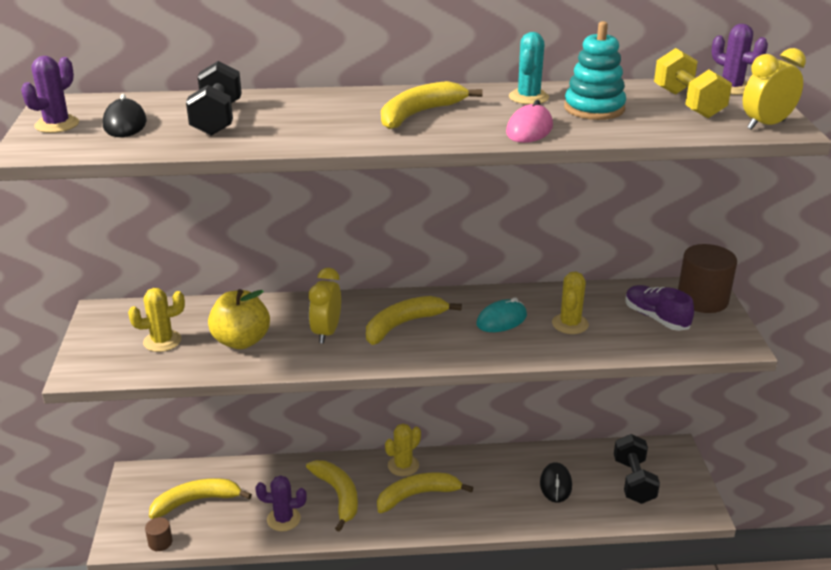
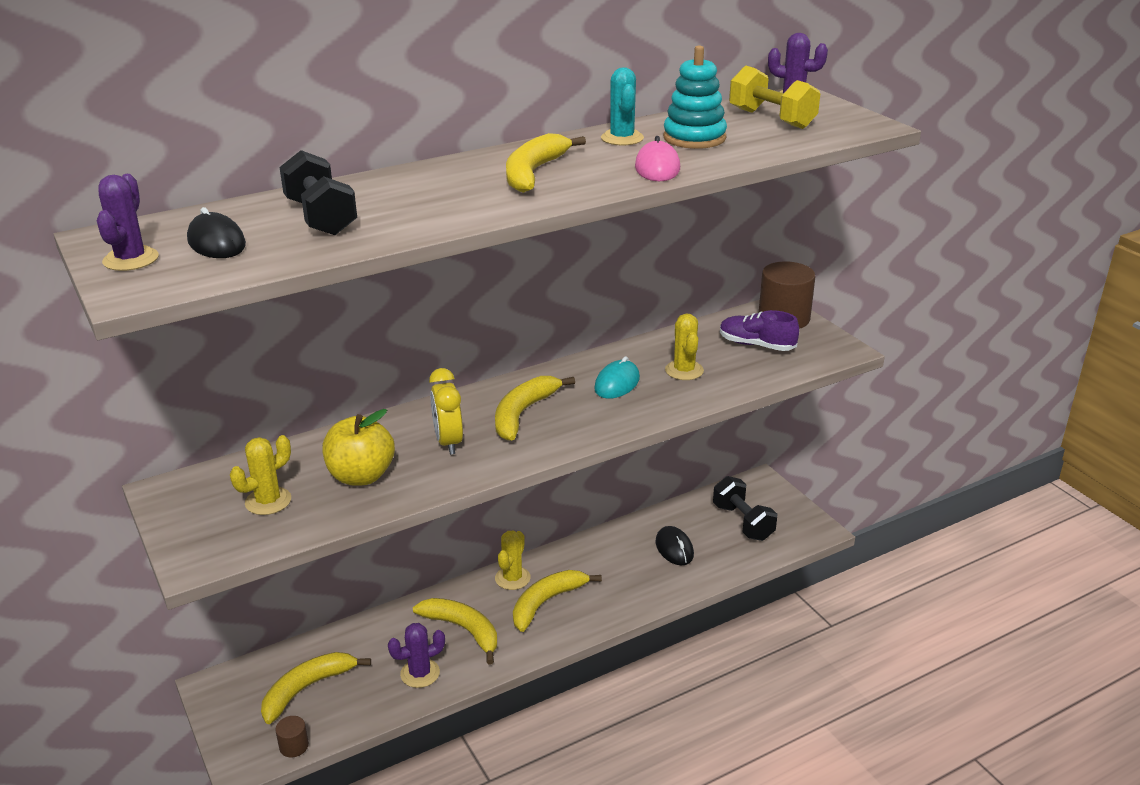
camera: 25 degrees left, 0 degrees up
yellow clock [743,48,806,130] -> none

